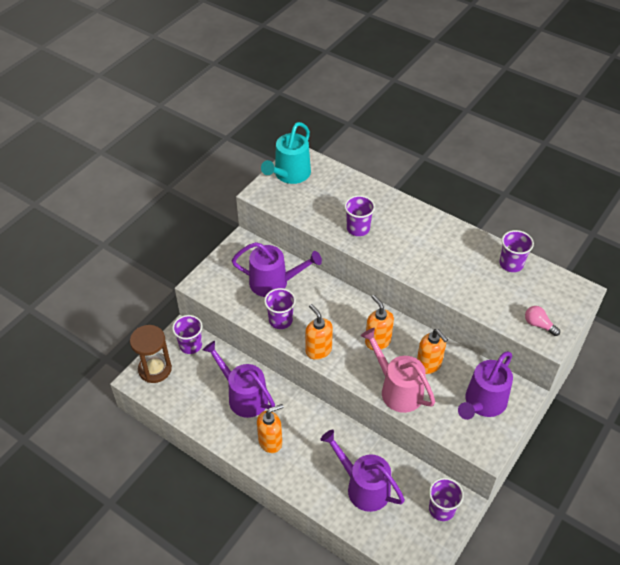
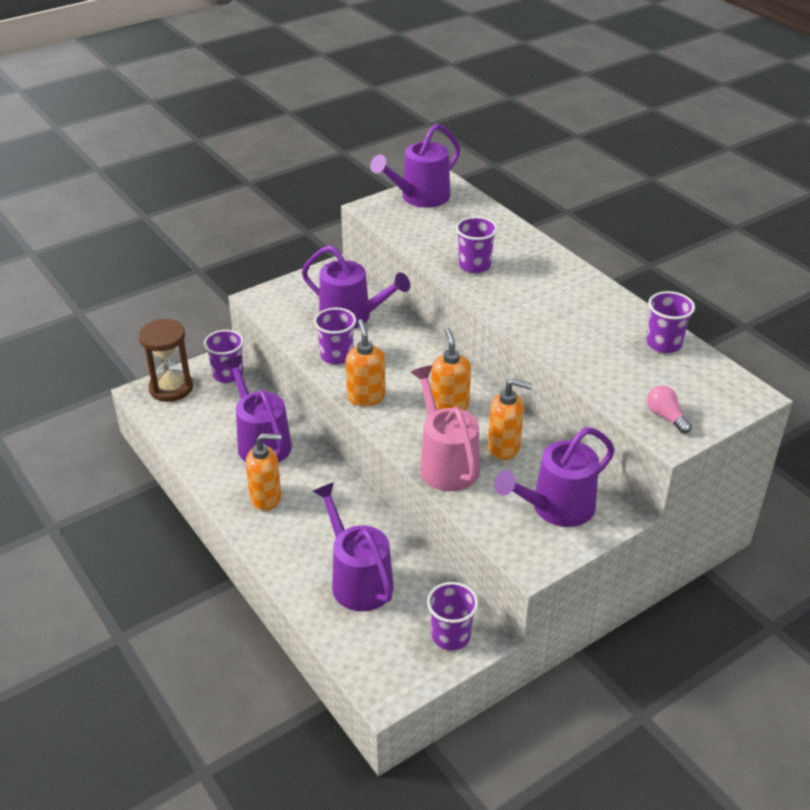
camera: 20 degrees right, 10 degrees down
turquoise watering can [261,122,311,184] -> purple watering can [370,123,460,208]
orange soap dispenser [417,329,448,374] -> orange soap dispenser turned 60 degrees counterclockwise [488,379,533,460]

